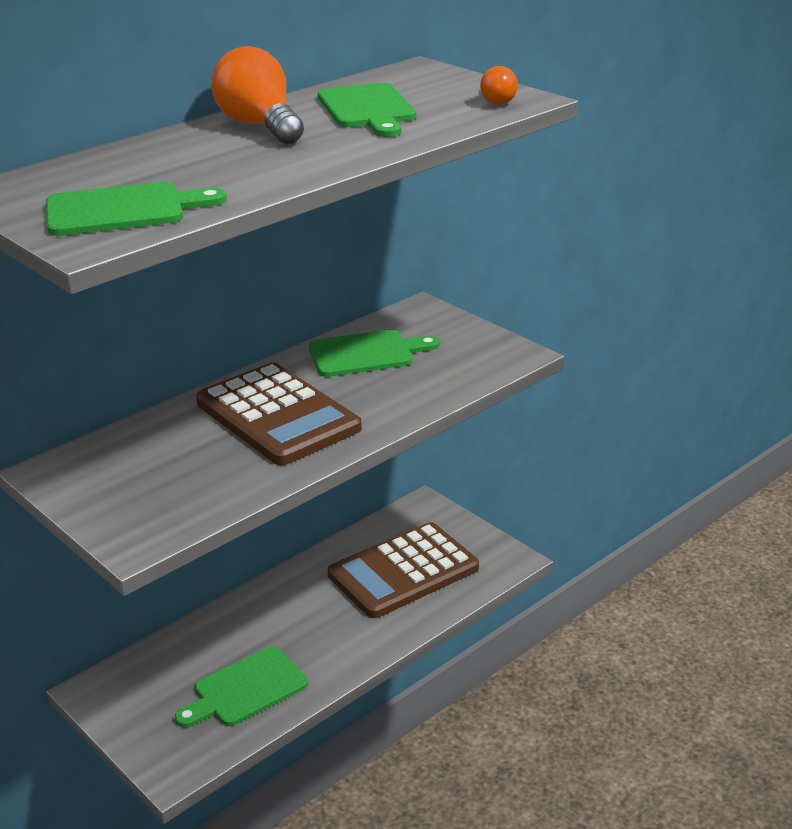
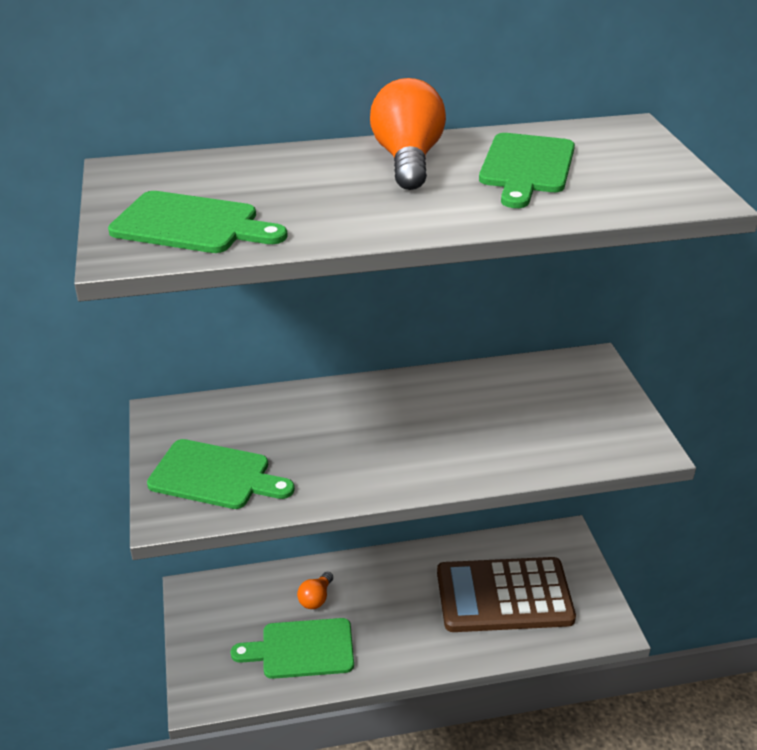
camera: 30 degrees right, 5 degrees up
brown calculator [196,363,362,465] -> none
green cutting board [309,329,440,377] -> green cutting board moved to [147,439,295,509]
orange light bulb [480,66,518,105] -> orange light bulb moved to [297,572,333,609]

